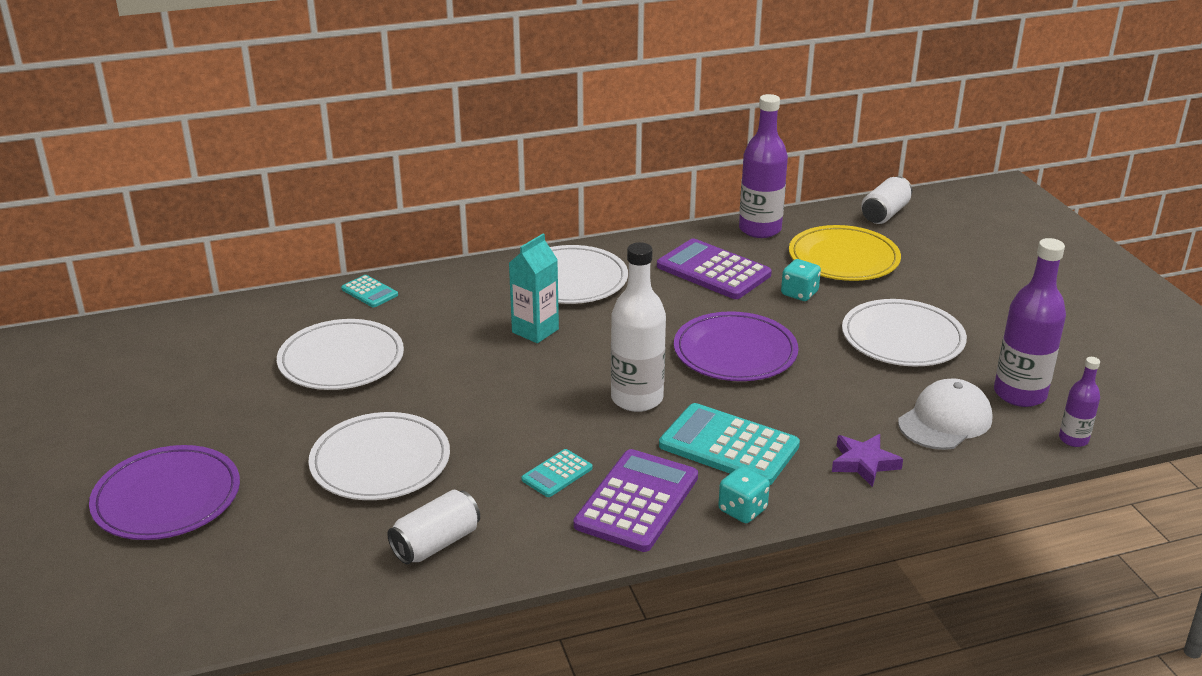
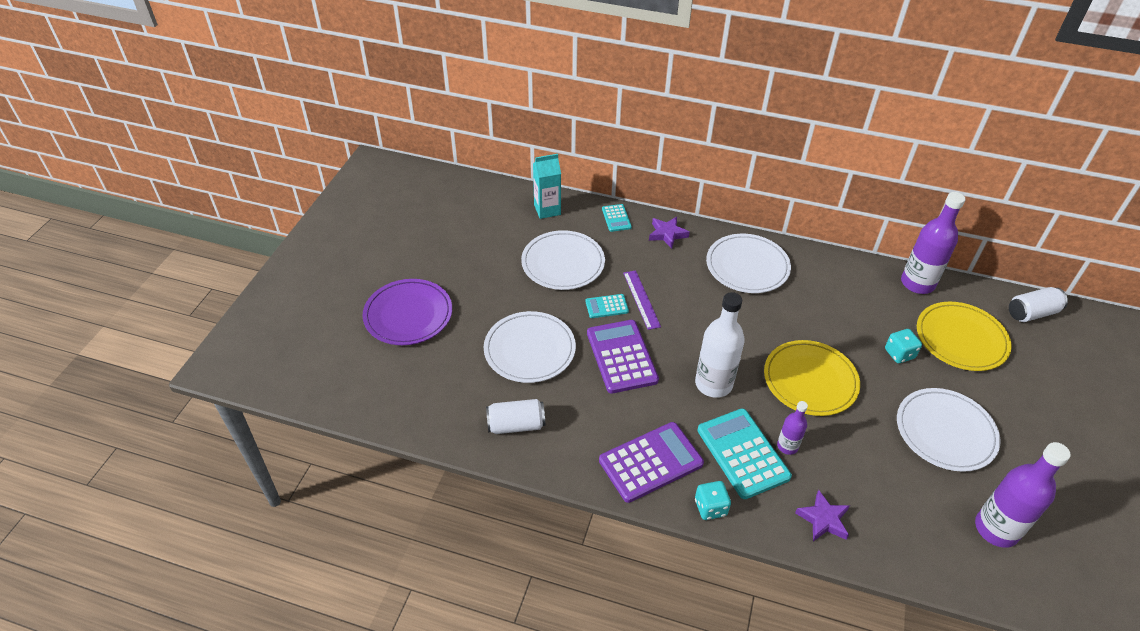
camera: 35 degrees right, 15 degrees up
turquoise carton [509,234,559,343] -> turquoise carton moved to [533,154,561,219]
turquoise calculator [521,449,593,497] -> turquoise calculator moved to [585,294,629,318]
purple calculator [657,239,772,299] -> purple calculator moved to [587,320,659,394]
purple plate [674,311,798,381] -> yellow plate [764,340,860,416]
white cap [898,378,992,450] -> none
purple bottle [1059,357,1100,447] -> purple bottle moved to [777,401,808,455]
none -> purple ruler [623,270,661,330]
none -> purple star [649,217,690,249]

